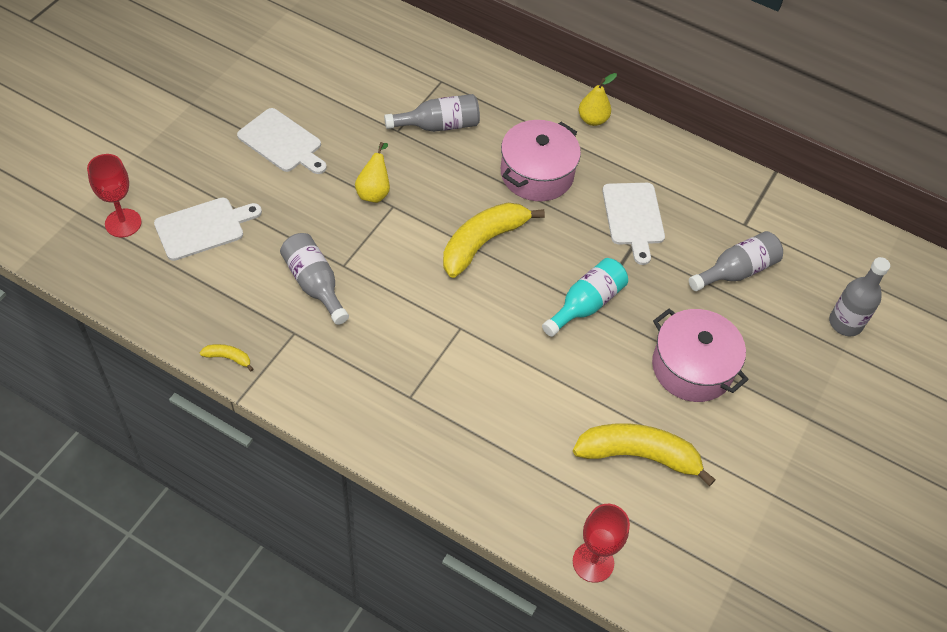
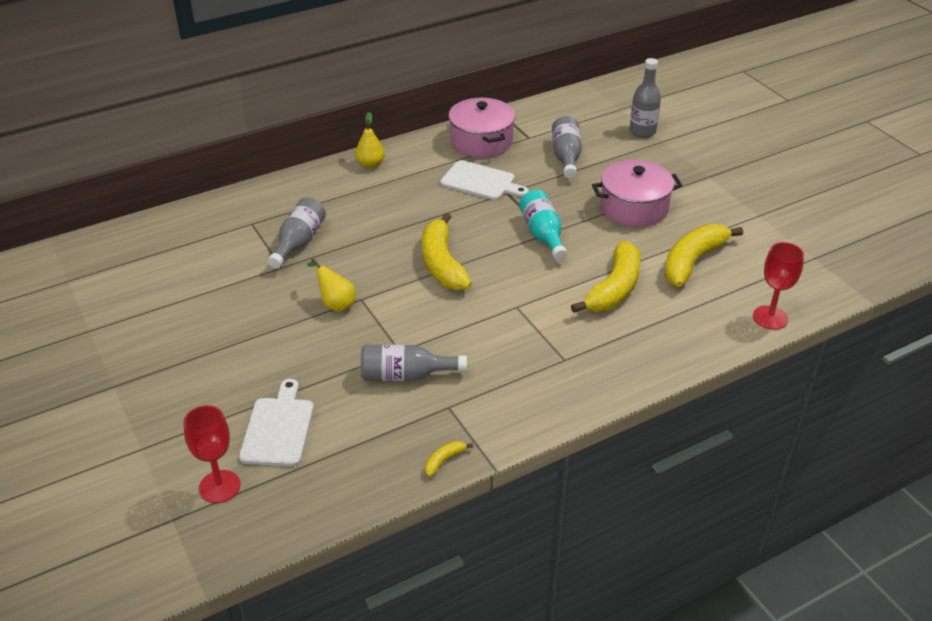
camera: 55 degrees left, 15 degrees down
white cutting board [237,108,327,174] -> none
pink pot [501,120,581,201] -> pink pot moved to [448,98,515,158]
none -> yellow banana [571,241,641,313]

